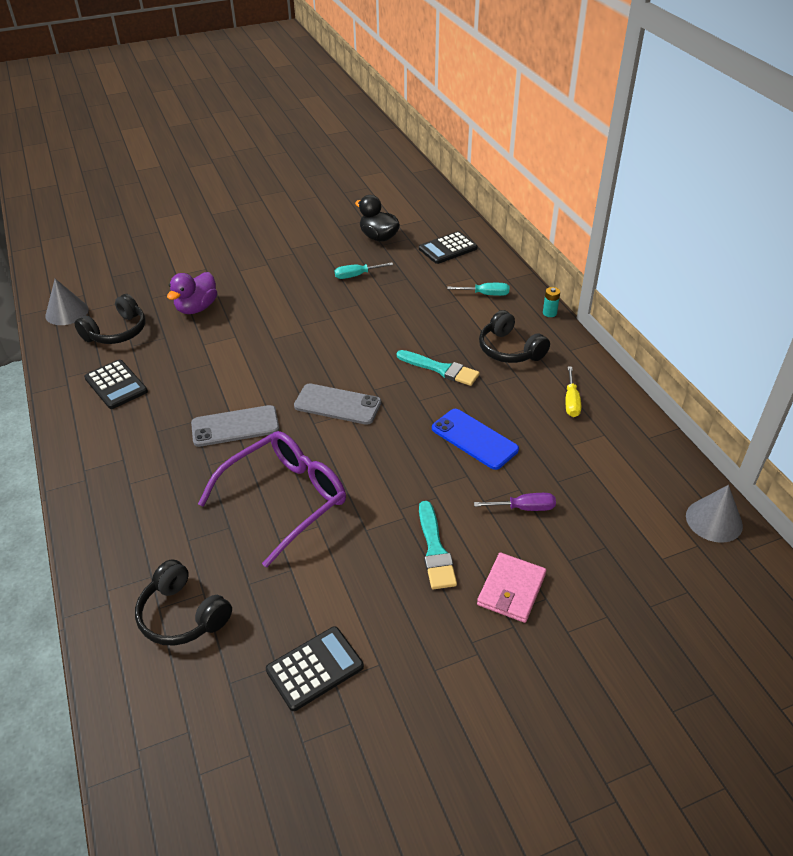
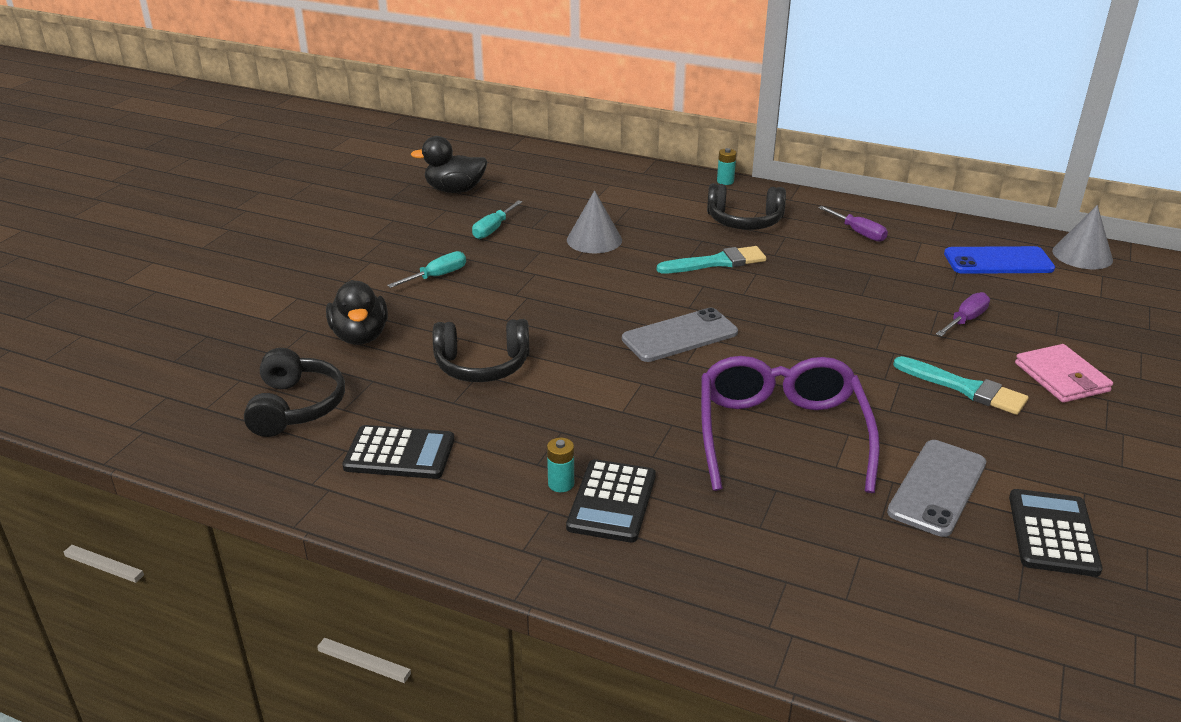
camera: 45 degrees left, 10 degrees down
grey cone [45,279,89,325] -> grey cone moved to [567,190,622,253]
black headphones [135,559,232,646] -> black headphones moved to [433,319,530,382]
purple duck [167,272,217,314] -> black duck [326,280,388,345]
grey phone [191,405,279,447] -> grey phone moved to [887,440,986,537]
black calculator [419,231,477,264] -> black calculator moved to [566,459,656,543]
blue phone [432,409,519,470] -> blue phone moved to [944,246,1055,274]
turquoise screwdriver [447,283,509,296] -> turquoise screwdriver moved to [387,251,466,288]
yellow screwdriver [565,366,581,417] -> purple screwdriver [818,206,888,242]
none -> turquoise battery [547,438,574,492]

